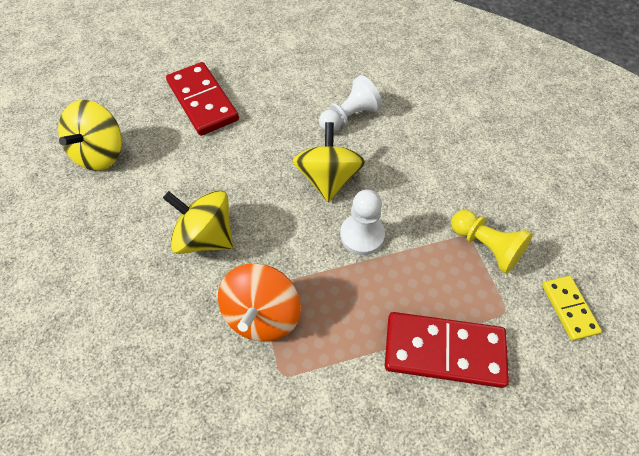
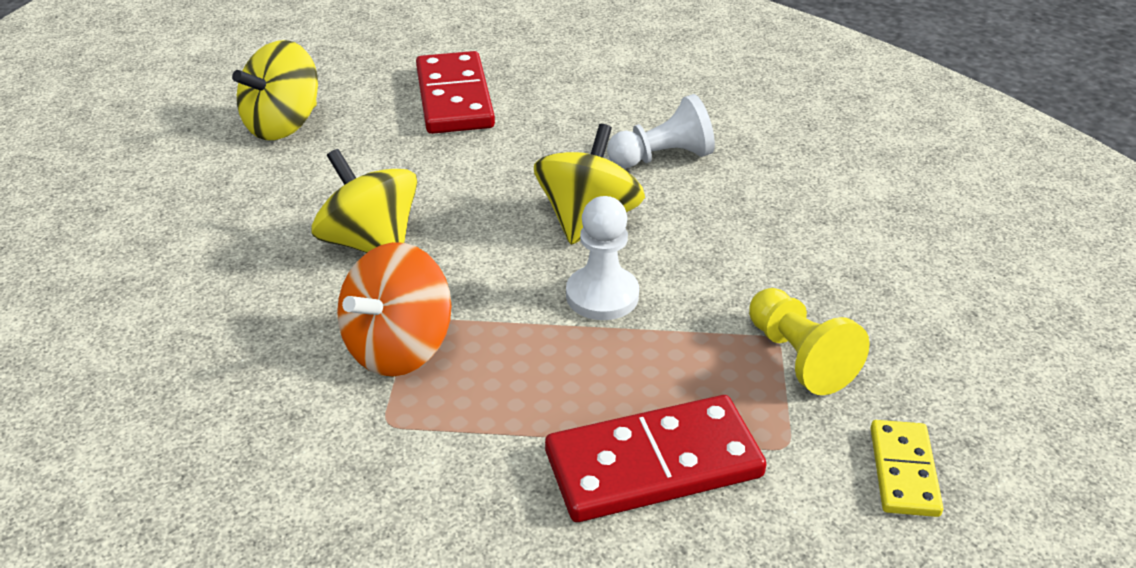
camera: 20 degrees right, 20 degrees down
red domino [385,312,509,388] -> red domino turned 45 degrees counterclockwise [545,395,767,522]

